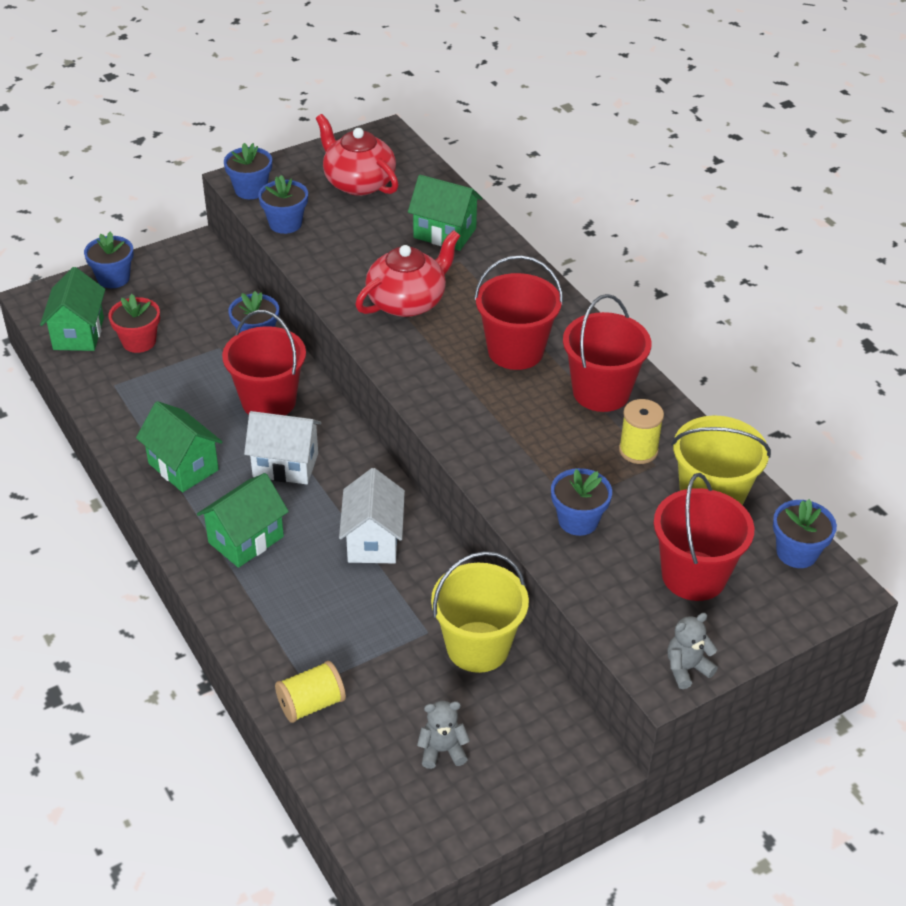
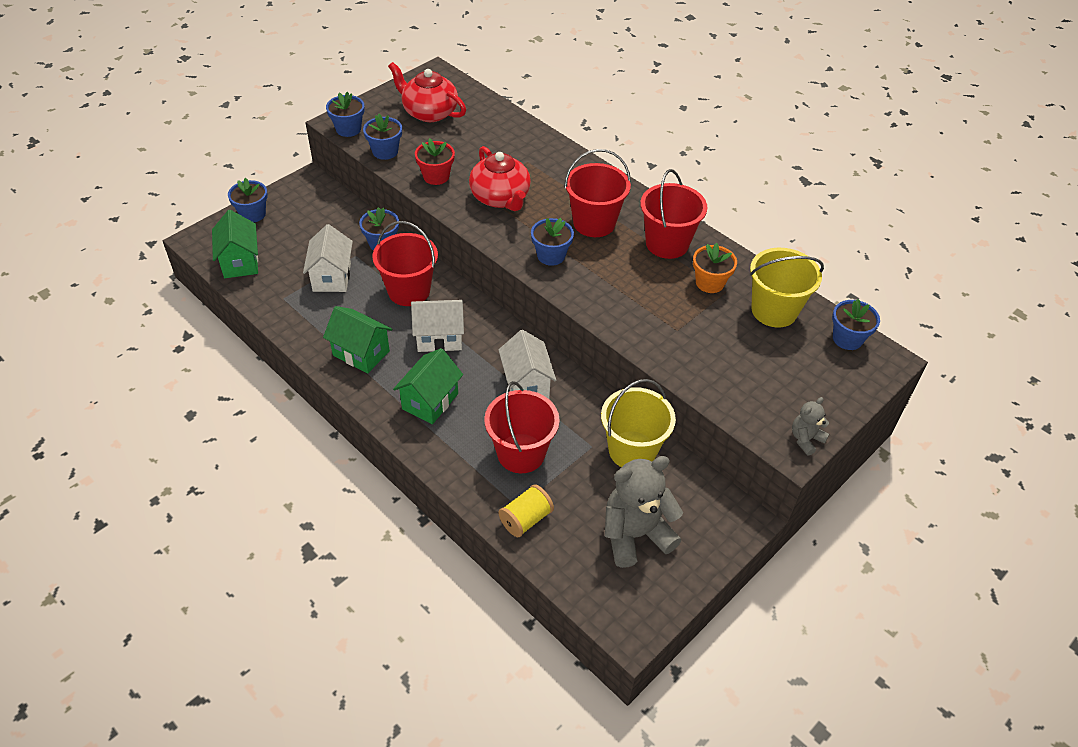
camera: 15 degrees left, 5 degrees up
red flower pot [109,294,160,353] -> red flower pot moved to [415,138,455,185]
red teapot [355,230,460,317] -> red teapot turned 120 degrees clockwise [469,146,531,211]
green house [408,175,482,251] -> none
grey teddy bear [417,701,470,769] -> grey teddy bear [605,456,683,568], size x2.04
blue flower pot [551,468,612,536] -> blue flower pot moved to [531,218,574,266]
yellow spool [619,399,664,464] -> orange flower pot [693,243,737,293]
red bucket [654,473,754,601] -> red bucket moved to [484,381,560,473]
none -> white house [303,224,353,292]

